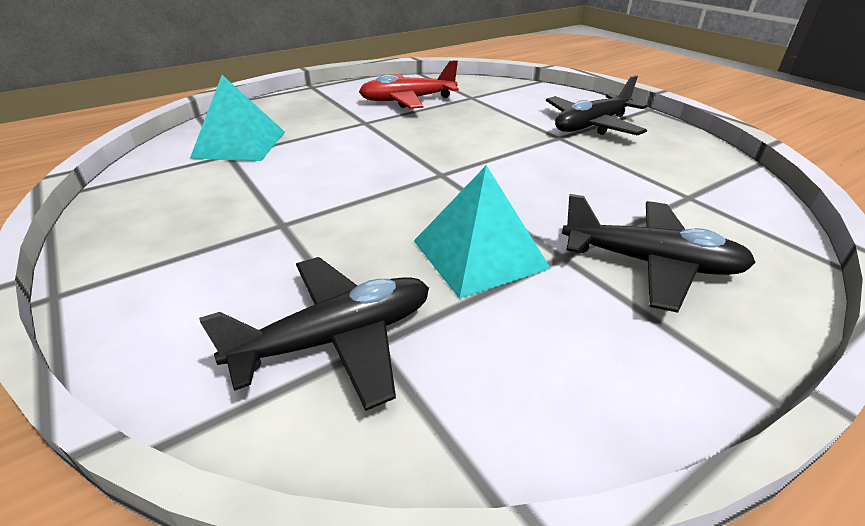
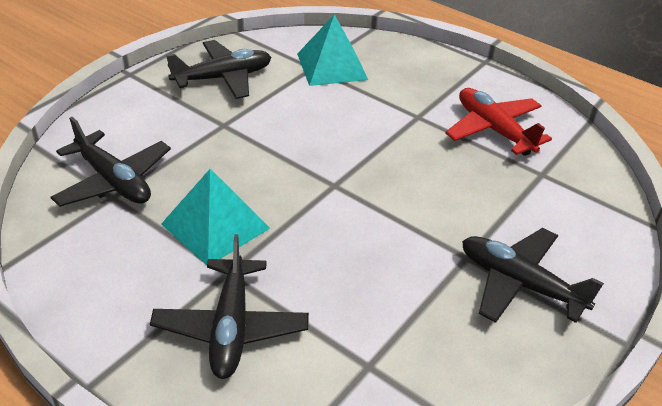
camera: 70 degrees right, 5 degrees up
none -> black plane [166,40,271,99]

